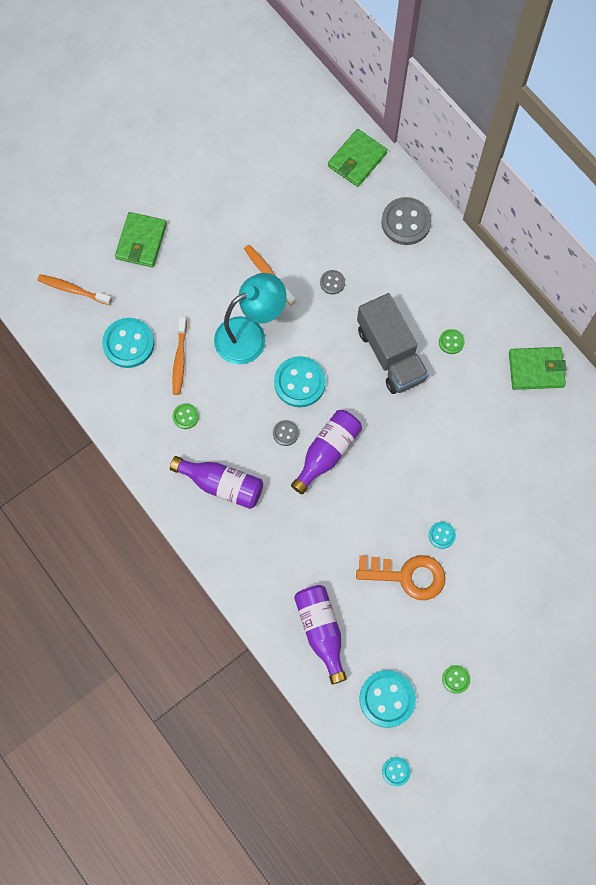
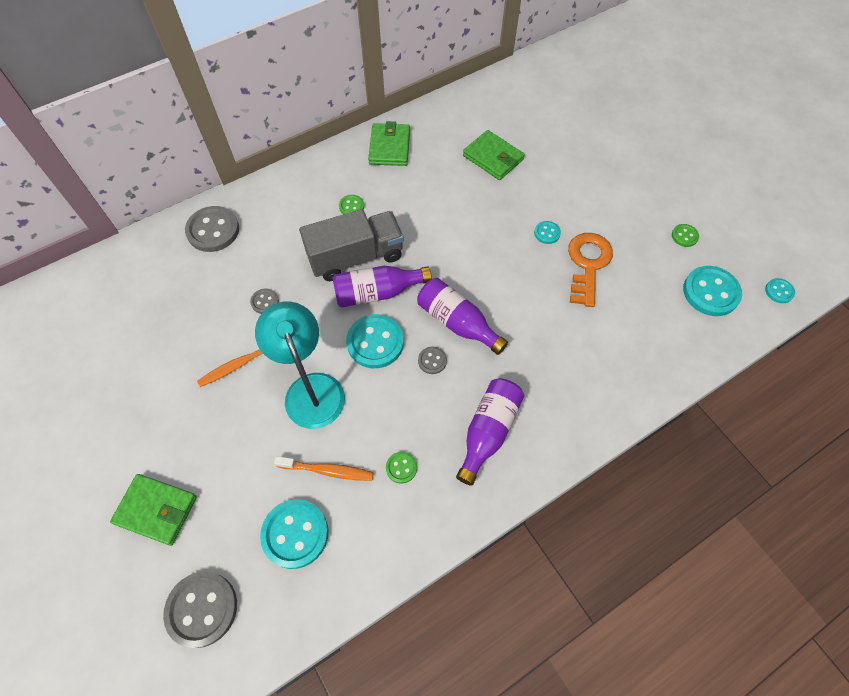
camera: 85 degrees left, 10 degrees down
orange toothbrush [38,274,112,305] -> grey button [163,572,237,648]
purple bottle [294,585,347,684] -> purple bottle moved to [332,266,432,307]
green wallet [328,129,388,187] -> green wallet moved to [463,130,525,180]

